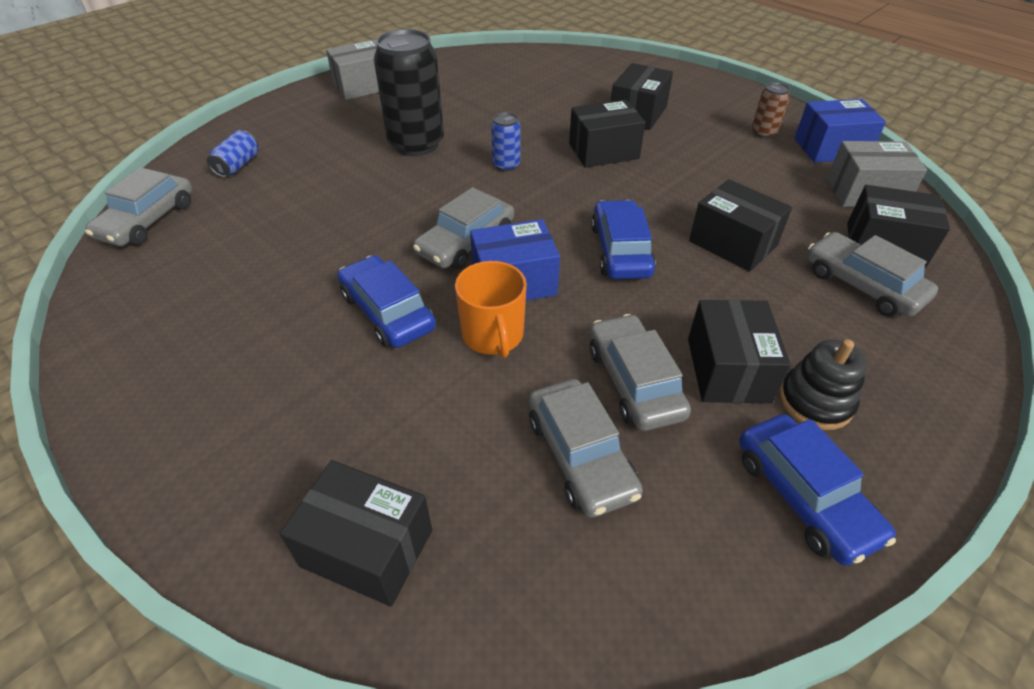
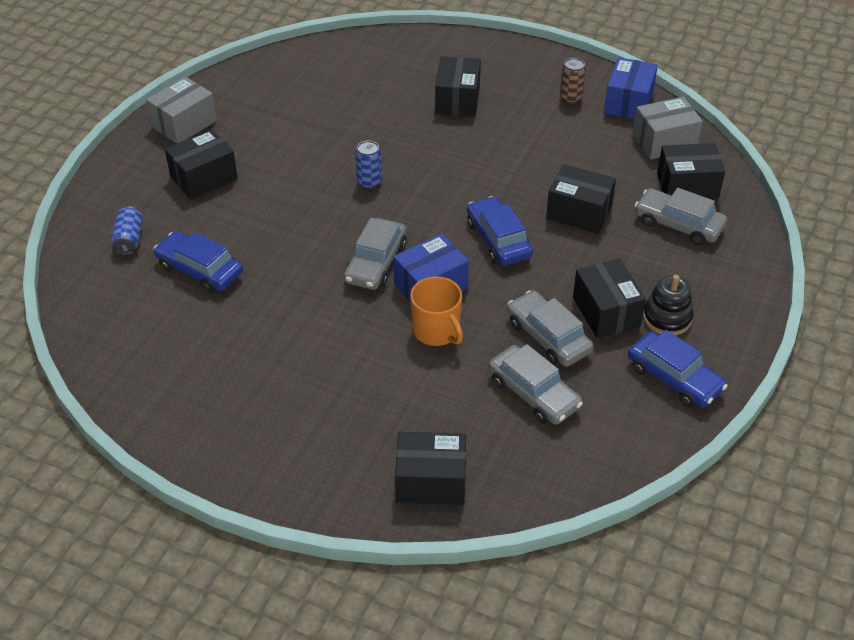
camera: 20 degrees left, 0 degrees up
grey car [85,167,193,246] -> none
blue car [338,255,436,348] -> blue car moved to [154,231,243,293]
black can [374,29,444,156] -> none
black box [569,100,646,168] -> black box moved to [165,129,238,200]
blue box [794,99,886,163] -> blue box turned 45 degrees counterclockwise [604,57,658,119]

